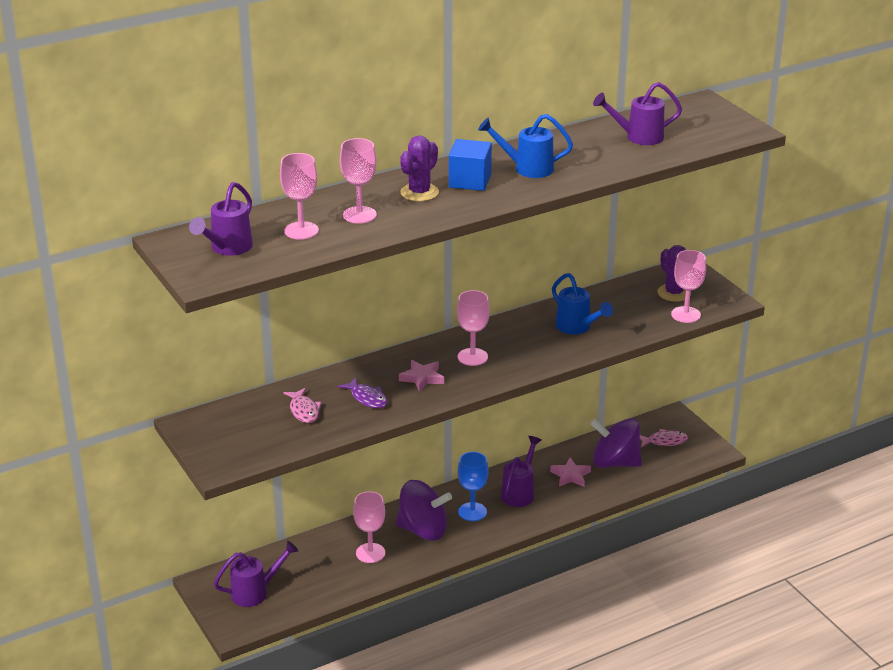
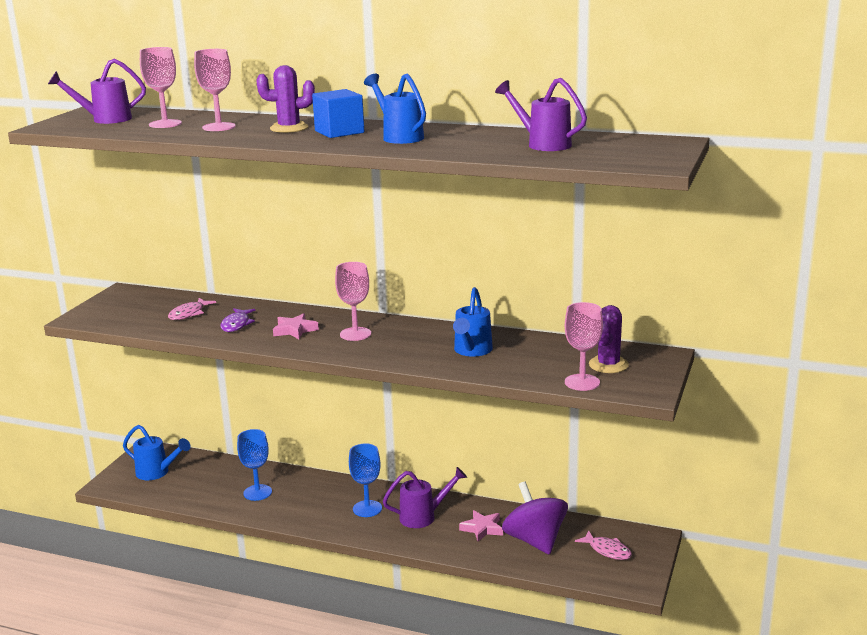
camera: 50 degrees right, 10 degrees down
purple watering can [214,541,298,607] -> blue watering can [123,425,191,480]
pink goblet [353,491,385,563] -> blue goblet [237,429,272,501]
purple spinning top [396,480,452,541] -> none

